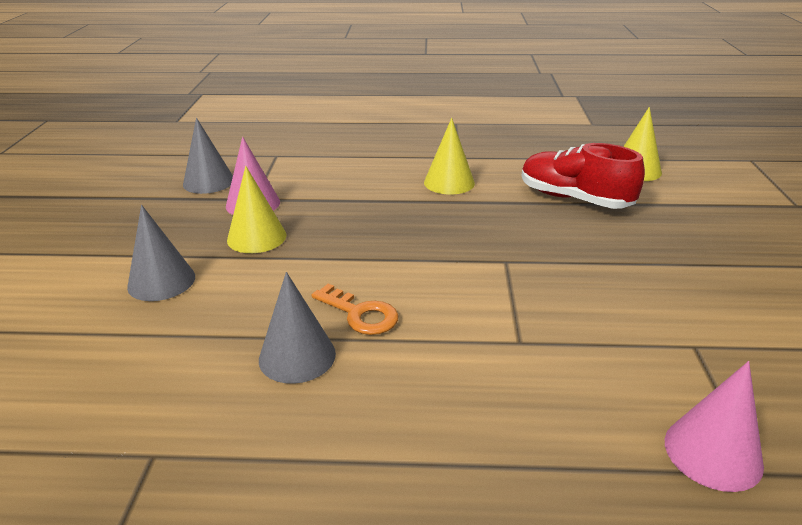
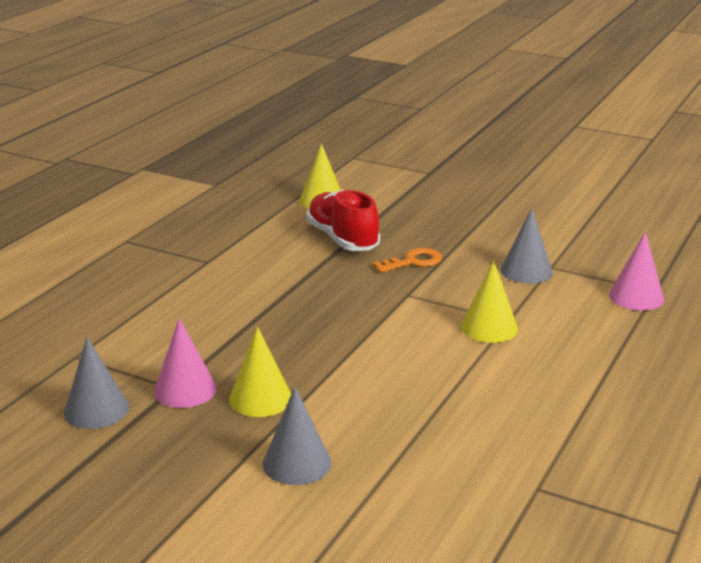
camera: 65 degrees left, 5 degrees down
grey cone [259,272,336,384] -> grey cone moved to [500,208,553,284]
orange key [312,284,398,335] -> orange key moved to [373,248,442,273]
yellow cone [424,118,475,195] -> yellow cone moved to [461,261,518,343]
red shoe [522,143,645,209] -> red shoe turned 90 degrees clockwise [306,190,380,251]

